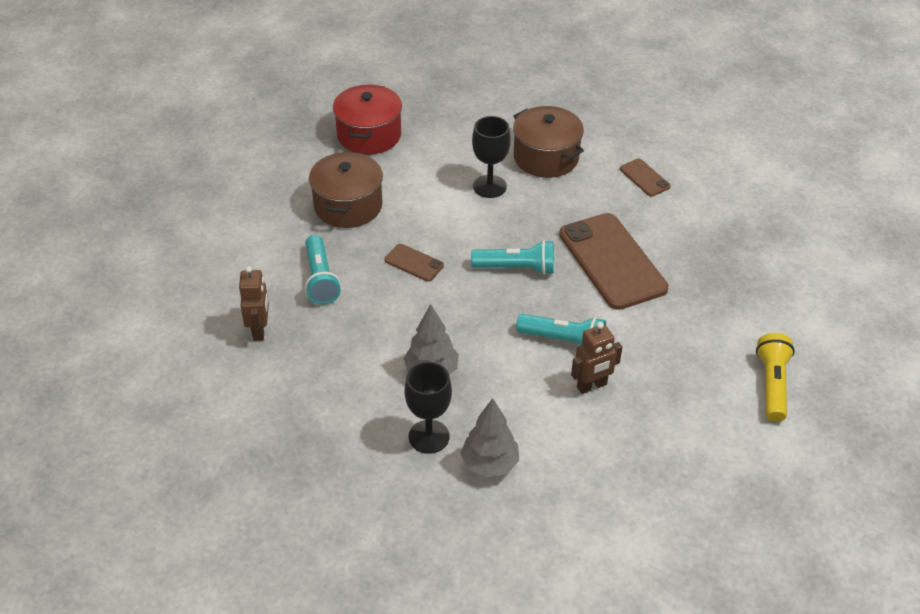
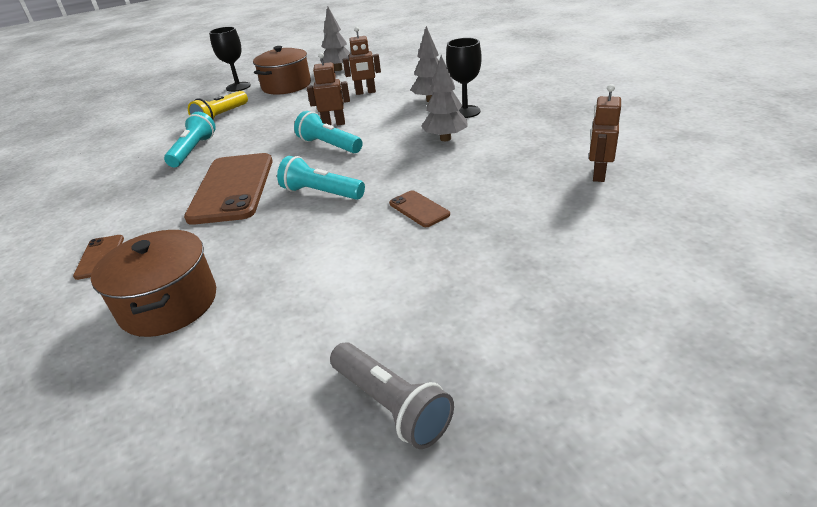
camera: 155 degrees left, 10 degrees down
turquoise flashlight [305,235,341,305] -> turquoise flashlight moved to [164,112,216,167]
brown pot [309,152,383,228] -> brown pot moved to [253,46,311,94]
red pot [333,85,402,155] -> grey flashlight [330,342,454,449]
black goblet [472,116,511,198] -> black goblet moved to [209,27,251,92]
none -> grey tree [321,7,351,71]
none -> brown robot [343,27,381,95]

